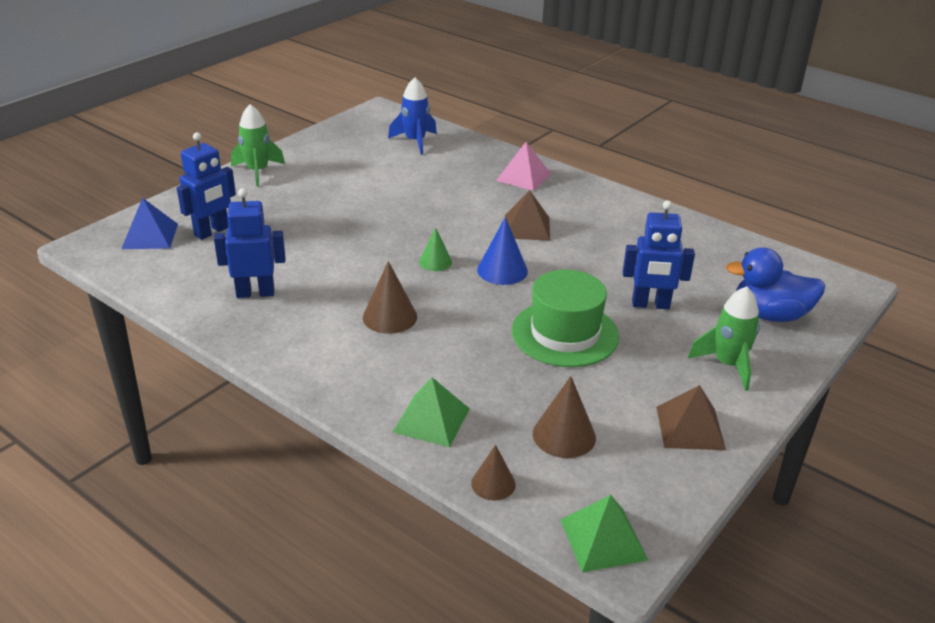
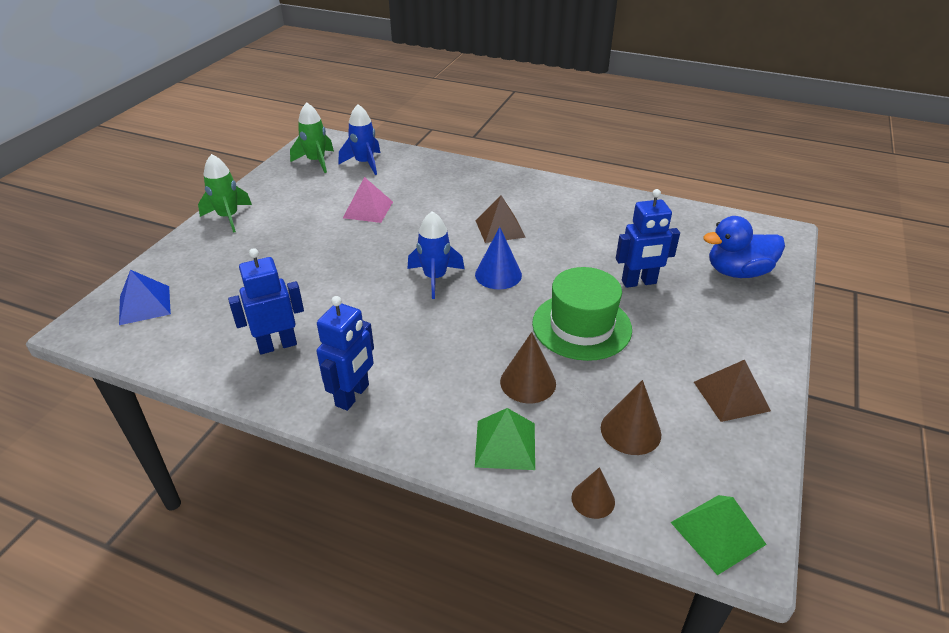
camera: 15 degrees left, 5 degrees up
blue robot [177,132,236,240] -> blue robot moved to [316,296,374,411]
brown cone [363,261,417,334] -> brown cone moved to [500,332,556,403]
green cone [419,228,452,271] -> blue rocket [407,211,464,299]
pink pyramid [496,142,551,191] -> pink pyramid moved to [343,177,393,223]
green rocket [688,286,760,391] -> green rocket moved to [290,102,334,173]

